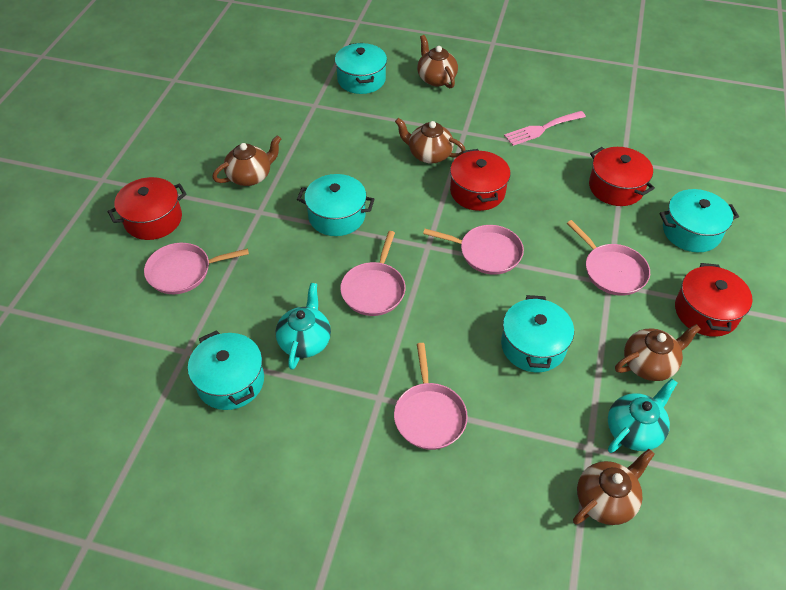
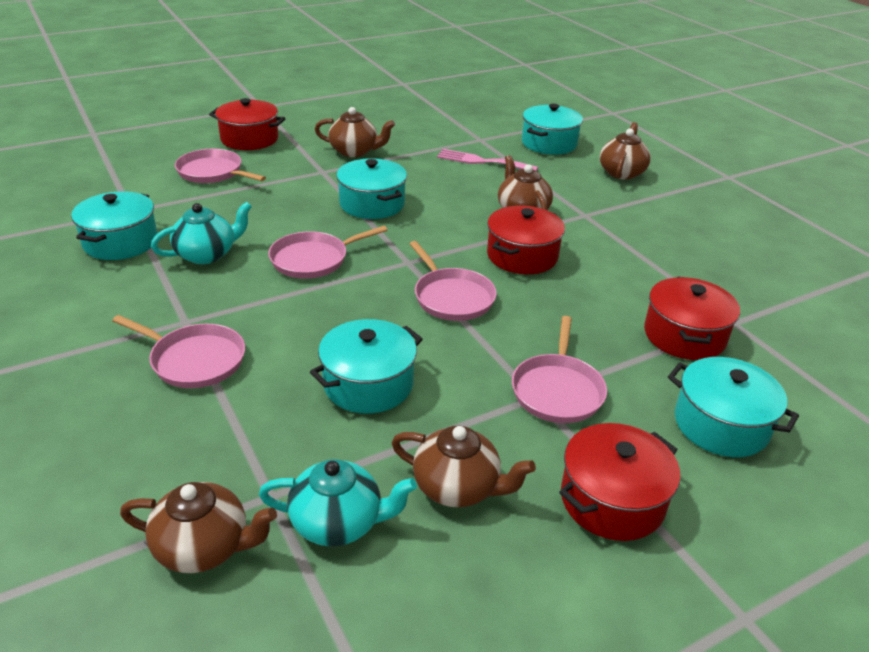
camera: 45 degrees right, 15 degrees down
pink pan [394,343,468,450] -> pink pan turned 105 degrees counterclockwise [112,315,245,388]
pink fork [504,111,586,146] -> pink fork moved to [437,149,538,171]

